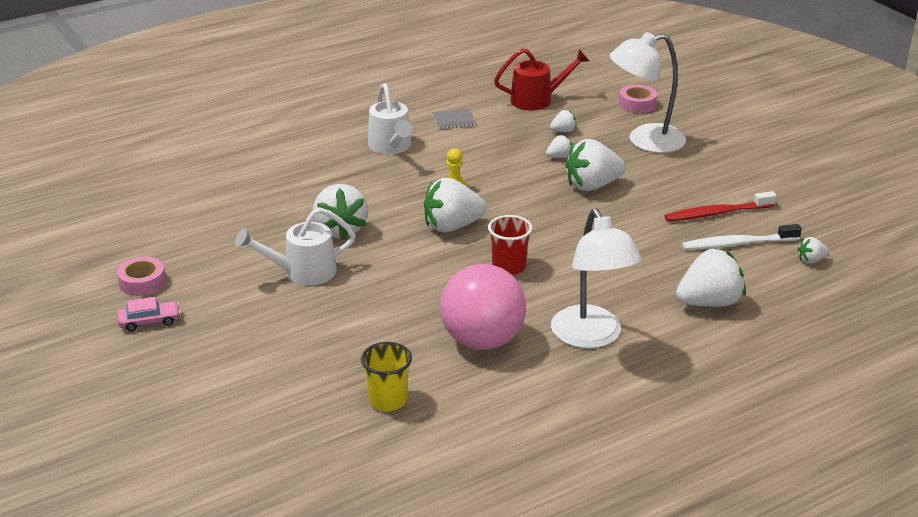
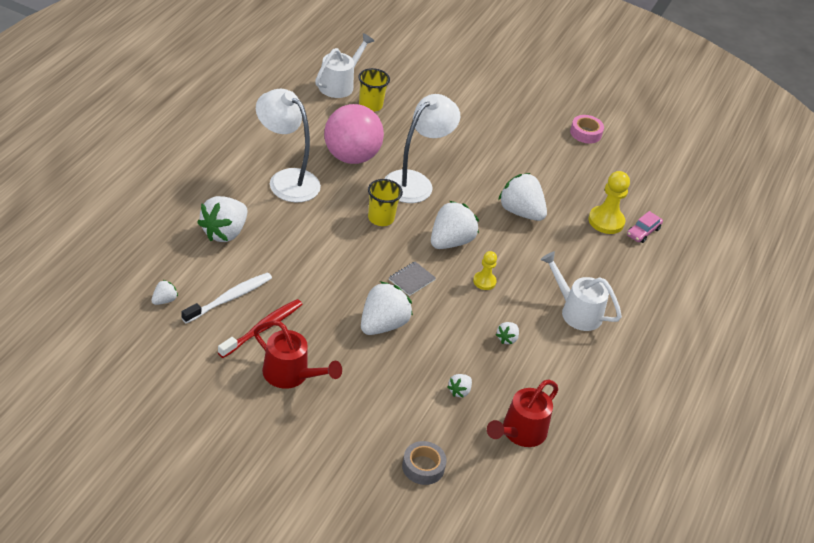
camera: 140 degrees right, 10 degrees up
pink car [117,297,181,332] -> pink car moved to [627,211,663,243]
white watering can [235,207,356,285] -> white watering can moved to [315,33,374,98]
grey notebook [432,109,476,129] -> grey notebook moved to [389,262,436,296]
red cup [488,215,532,275] -> yellow cup [368,179,403,226]
white strawberry [546,135,572,158] -> white strawberry moved to [496,322,519,344]
white lamp [610,32,686,153] -> white lamp moved to [384,94,460,203]
pink tape [619,85,657,113] -> grey tape [402,441,447,485]
none -> red watering can [254,321,342,389]
none -> yellow pawn [588,171,630,234]

